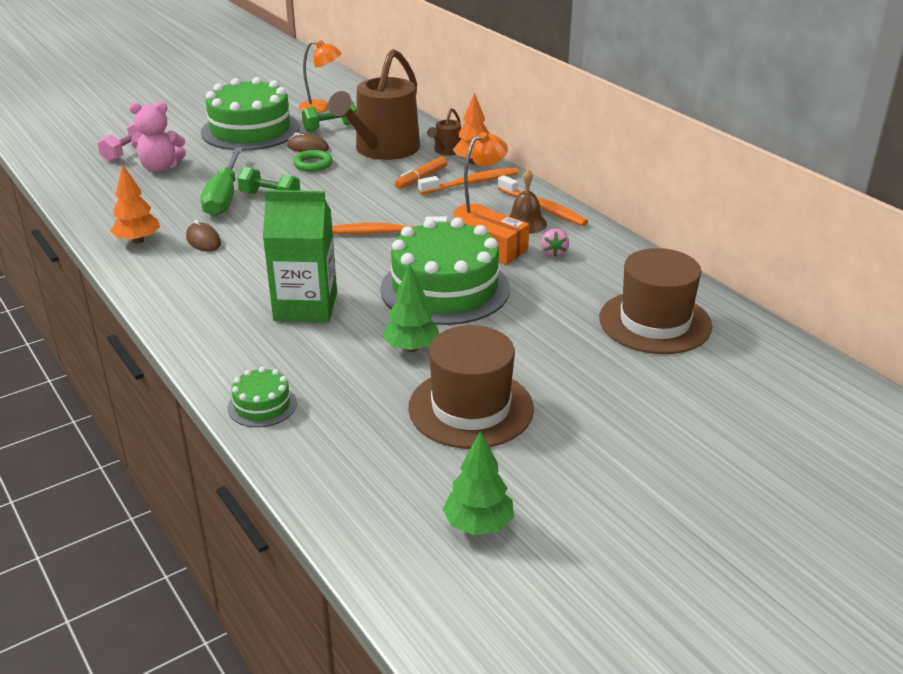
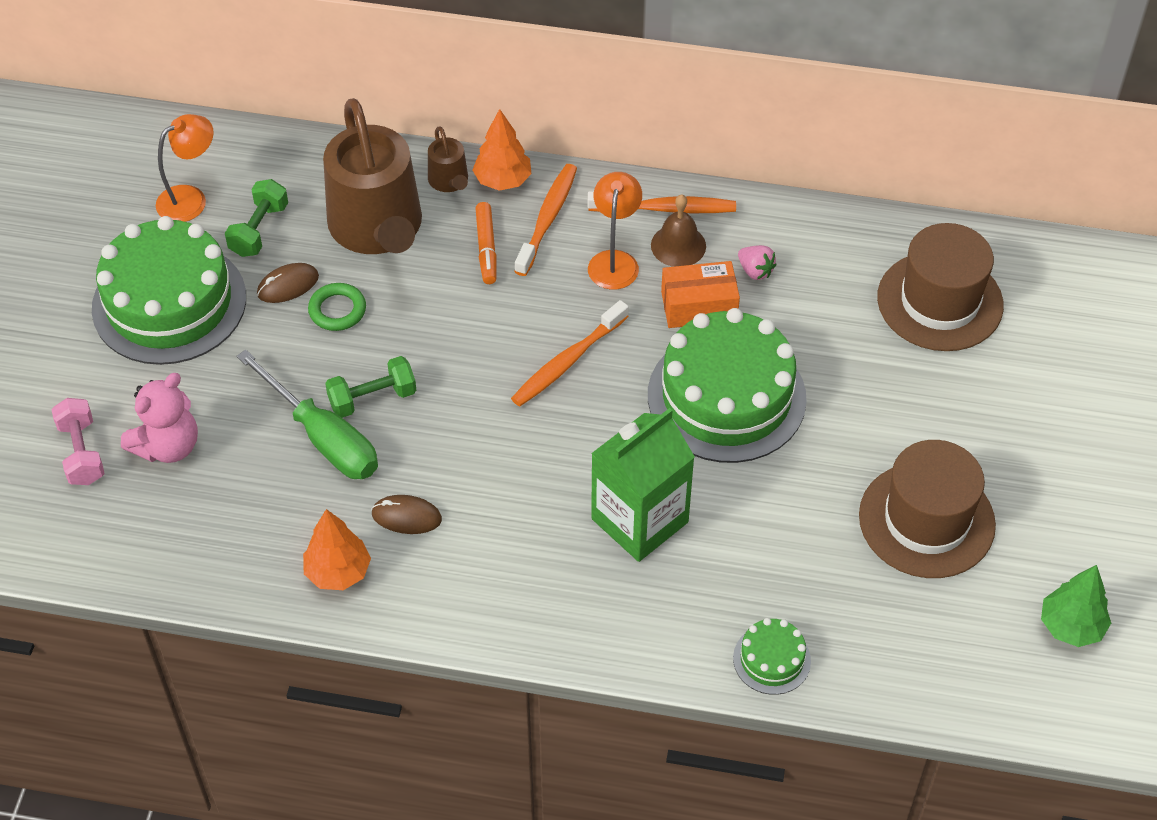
camera: 45 degrees left, 20 degrees up
green tree [383,263,439,352] -> none

